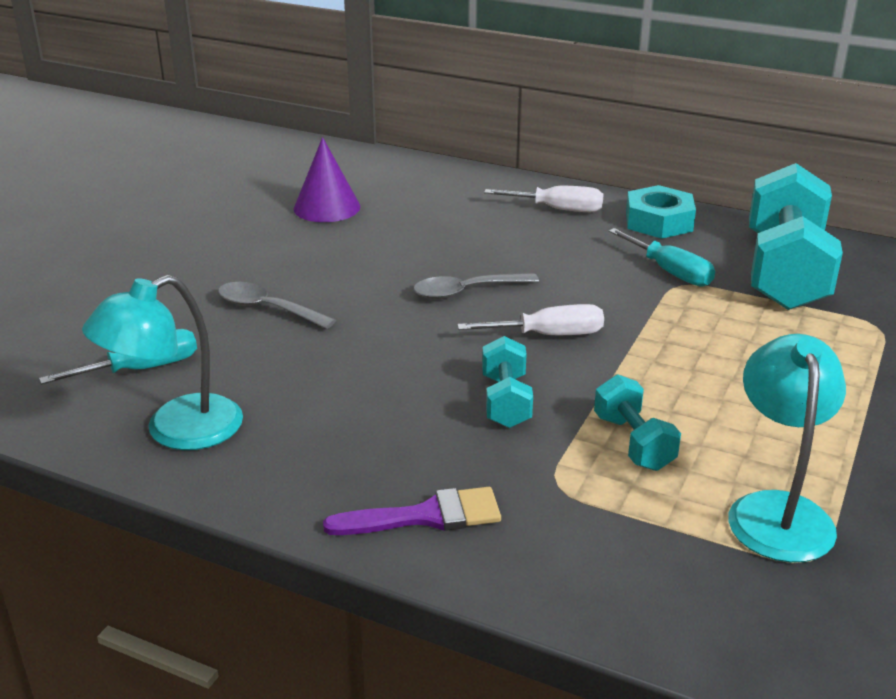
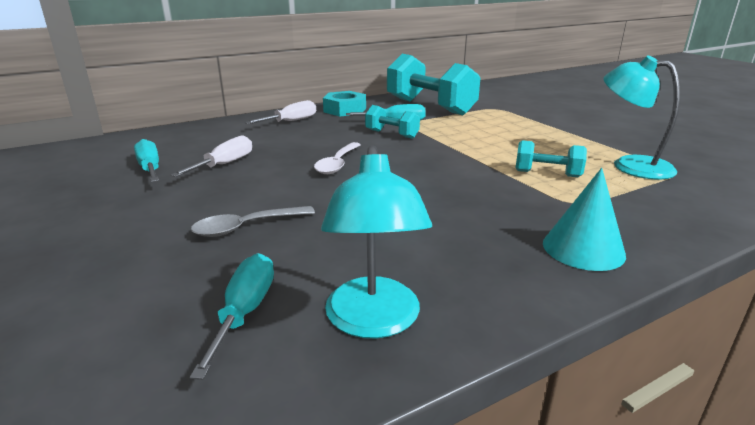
camera: 55 degrees left, 5 degrees down
purple cone [294,137,360,222] -> turquoise screwdriver [134,139,159,182]
purple brush [323,487,501,535] -> turquoise cone [543,168,626,271]
grey spoon [413,273,539,299] -> white spoon [314,142,361,174]
white screwdriver [457,304,604,335] -> white screwdriver moved to [171,135,252,177]
turquoise dumbbell [482,336,533,428] -> turquoise dumbbell moved to [365,105,420,139]

